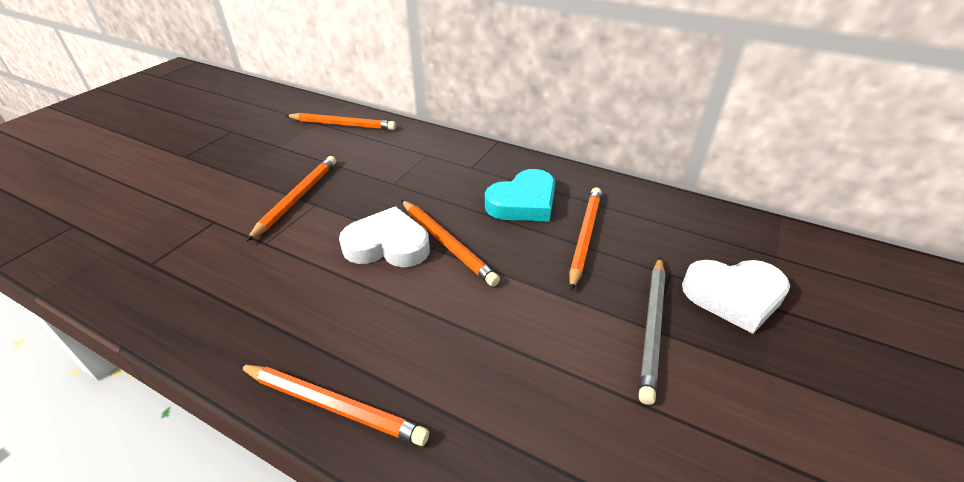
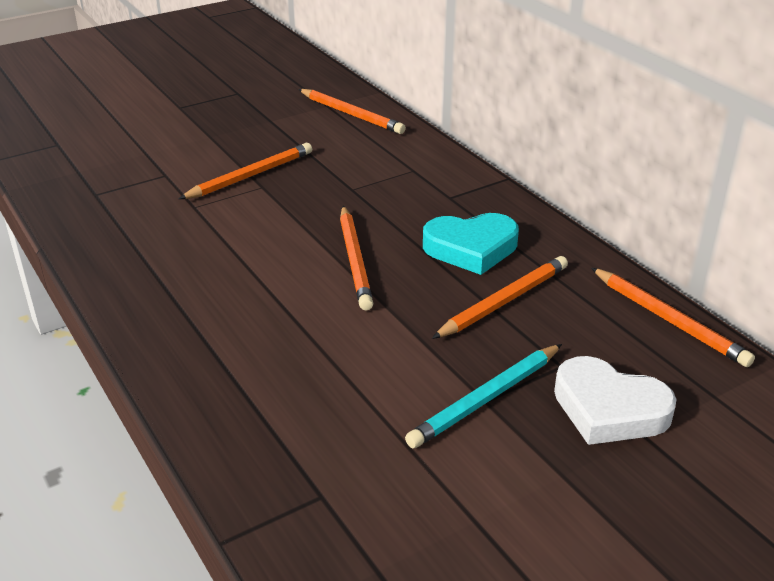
camera: 30 degrees right, 5 degrees down
orange pencil [238,365,429,446] -> orange pencil moved to [591,268,755,367]
white heart [339,206,430,267] -> none
grey pencil [639,257,665,405] -> turquoise pencil [405,344,562,448]

